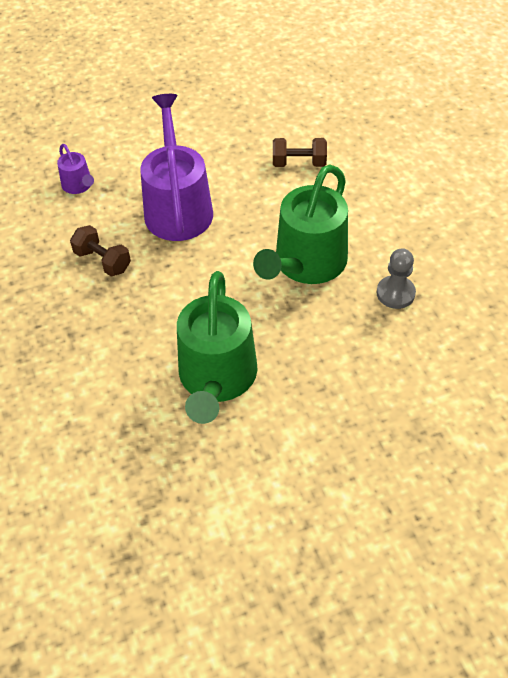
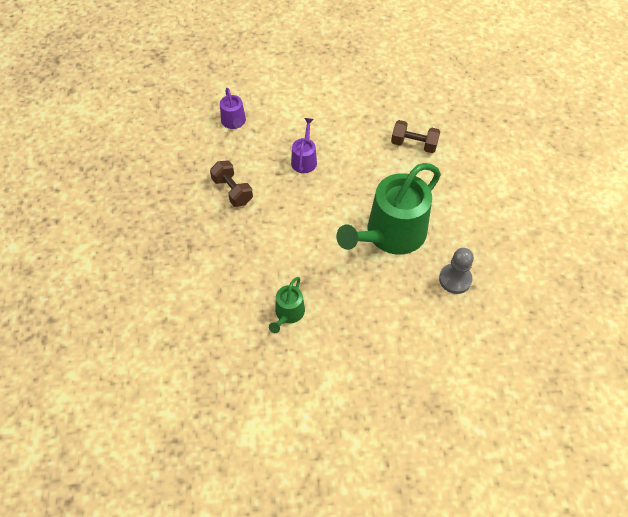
camera: 15 degrees right, 5 degrees up
purple watering can [140,94,213,241] -> purple watering can [291,118,317,173], size x0.46
green watering can [177,271,257,424] -> green watering can [269,277,305,333], size x0.46

